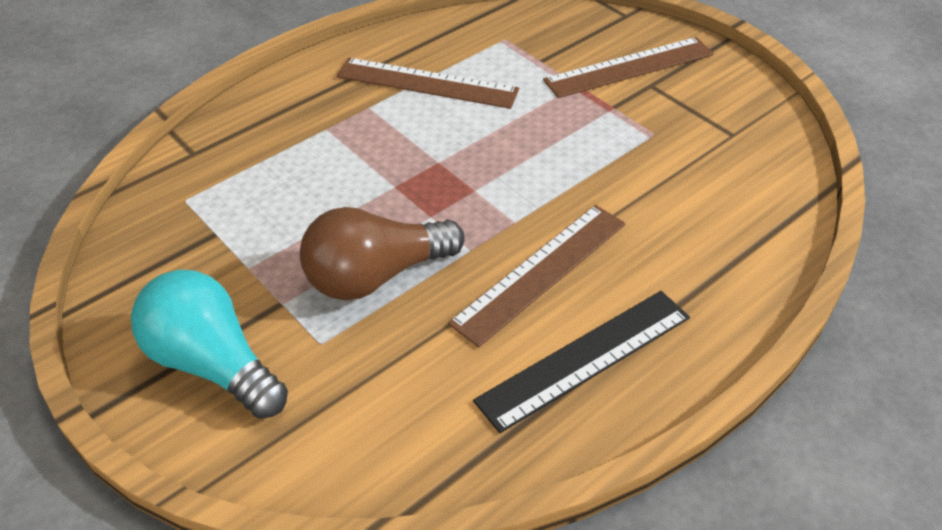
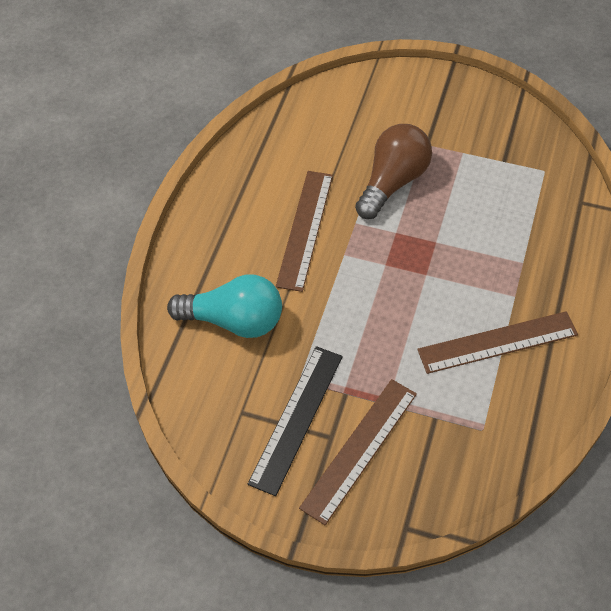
camera: 150 degrees right, 10 degrees up
turquoise light bulb [131,270,288,419] -> turquoise light bulb moved to [167,274,282,338]
black ruler [473,291,690,433] -> black ruler moved to [248,346,343,496]

